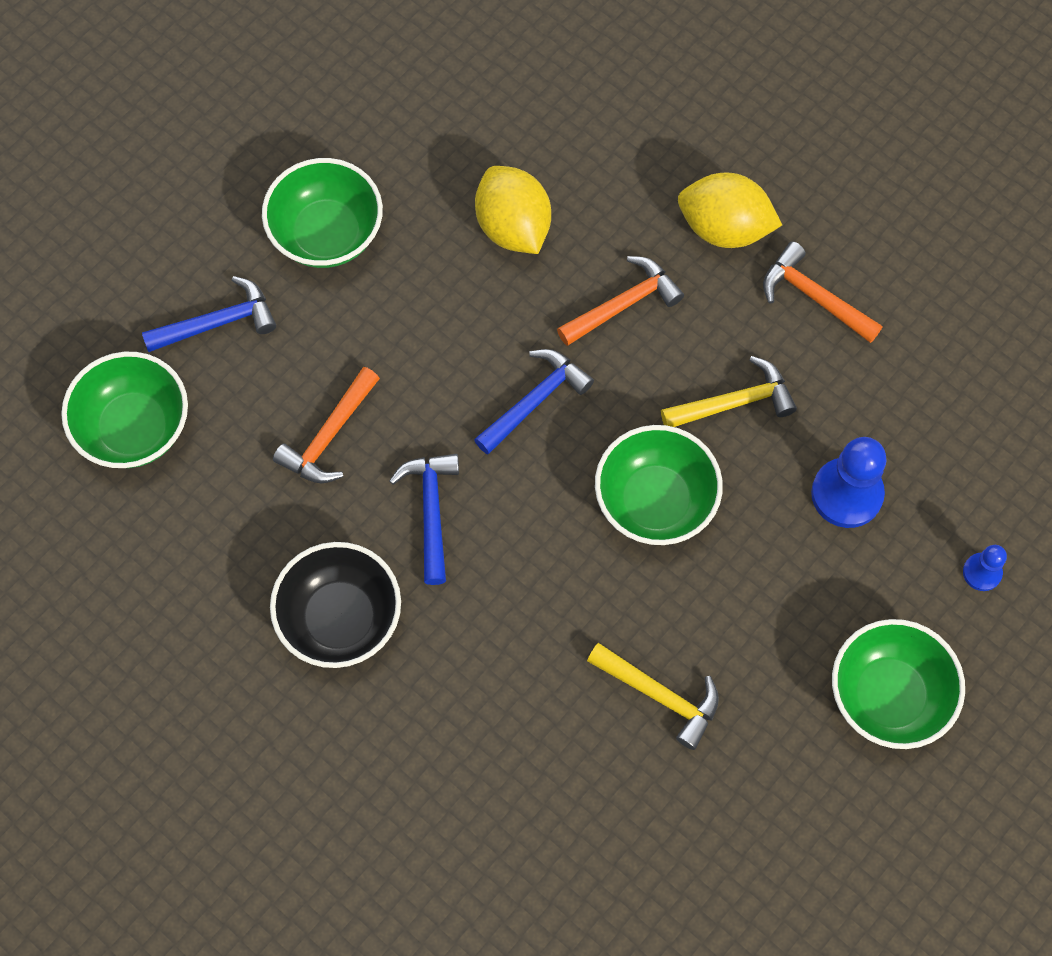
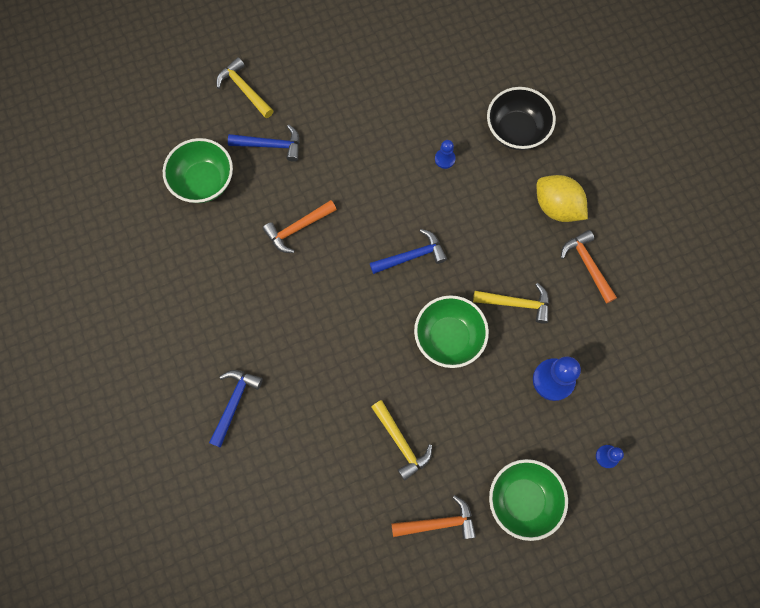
camera: 25 degrees right, 5 degrees up
green bowl [262,158,383,268] -> none
black bowl [270,542,401,668] -> black bowl moved to [487,87,556,150]
blue hammer [389,454,459,585] -> blue hammer moved to [209,370,263,448]
yellow lemon [475,166,551,254] -> blue pawn [435,140,456,169]
orange hammer [557,256,684,346] -> orange hammer moved to [391,495,476,539]
none -> yellow hammer [216,57,274,118]

